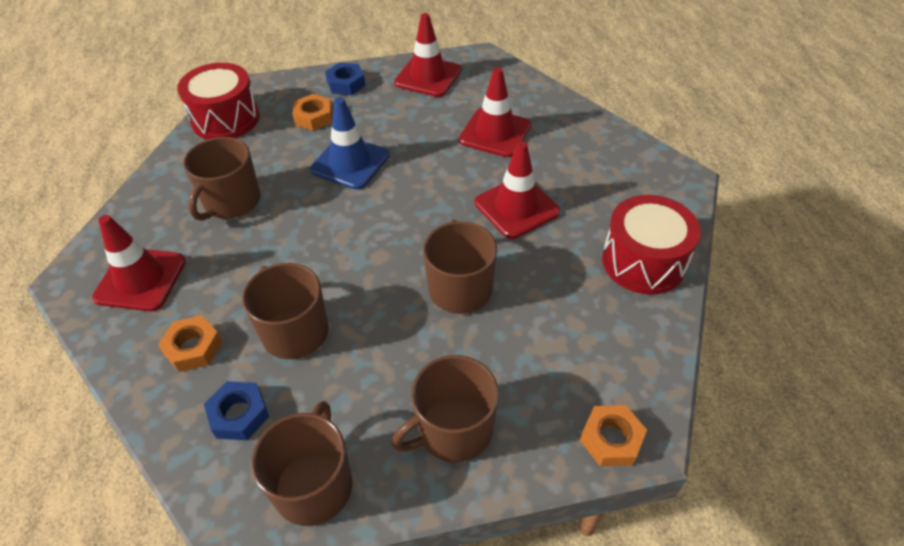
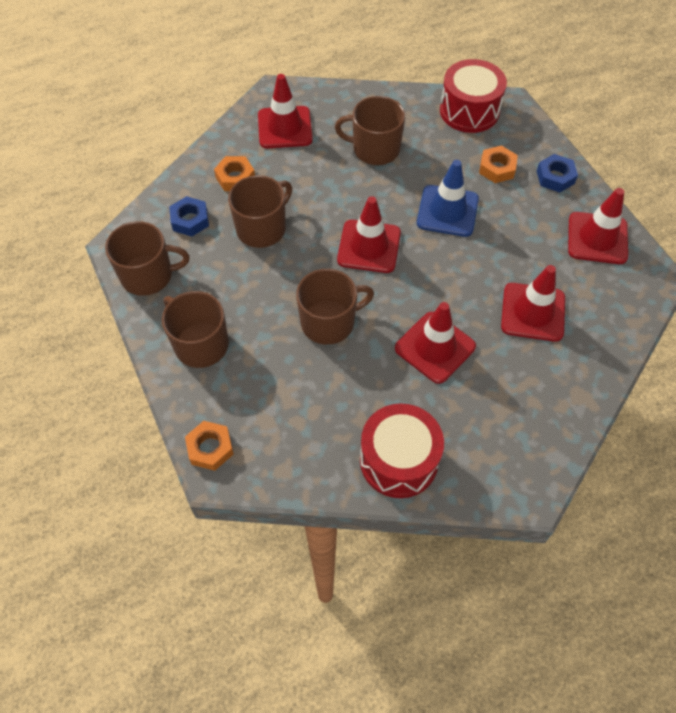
camera: 75 degrees right, 10 degrees up
none -> red traffic cone [337,196,401,273]

